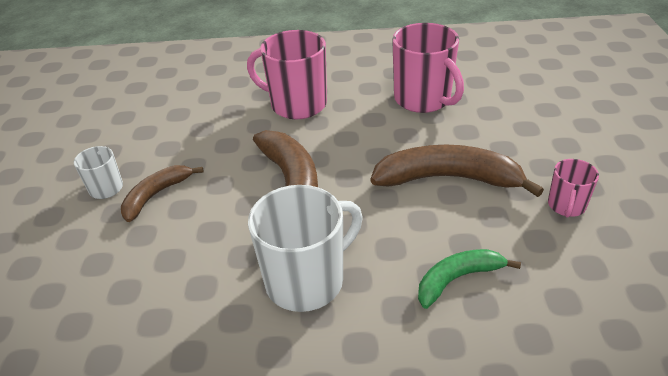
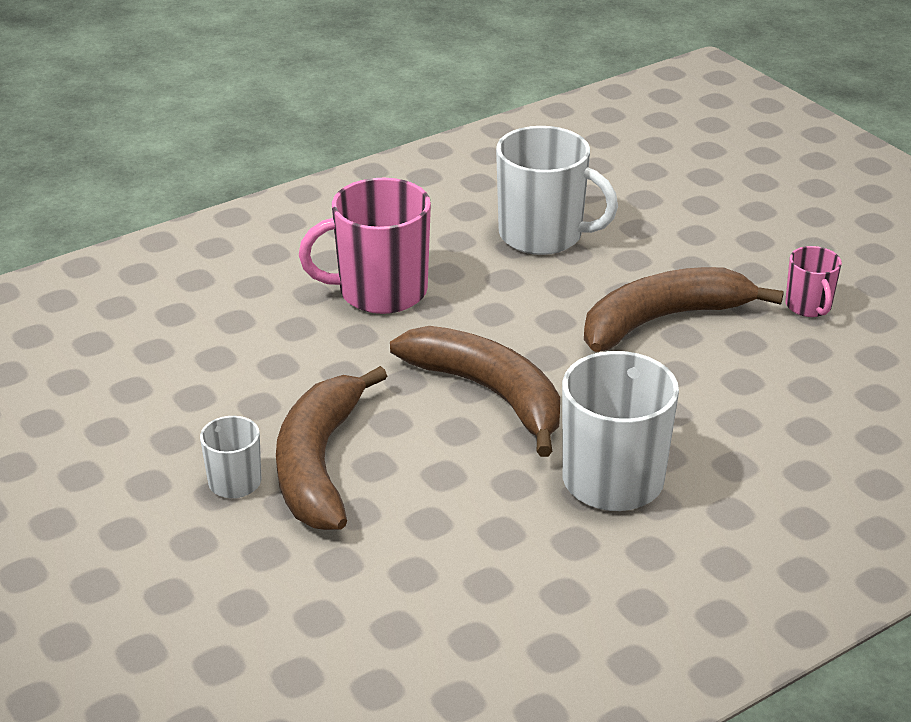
camera: 35 degrees left, 5 degrees down
brown banana [121,165,203,222] -> brown banana [276,366,387,530], size x1.69
pink mug [392,23,464,113] -> white mug [496,126,618,255]
green banana [418,249,521,309] -> none

